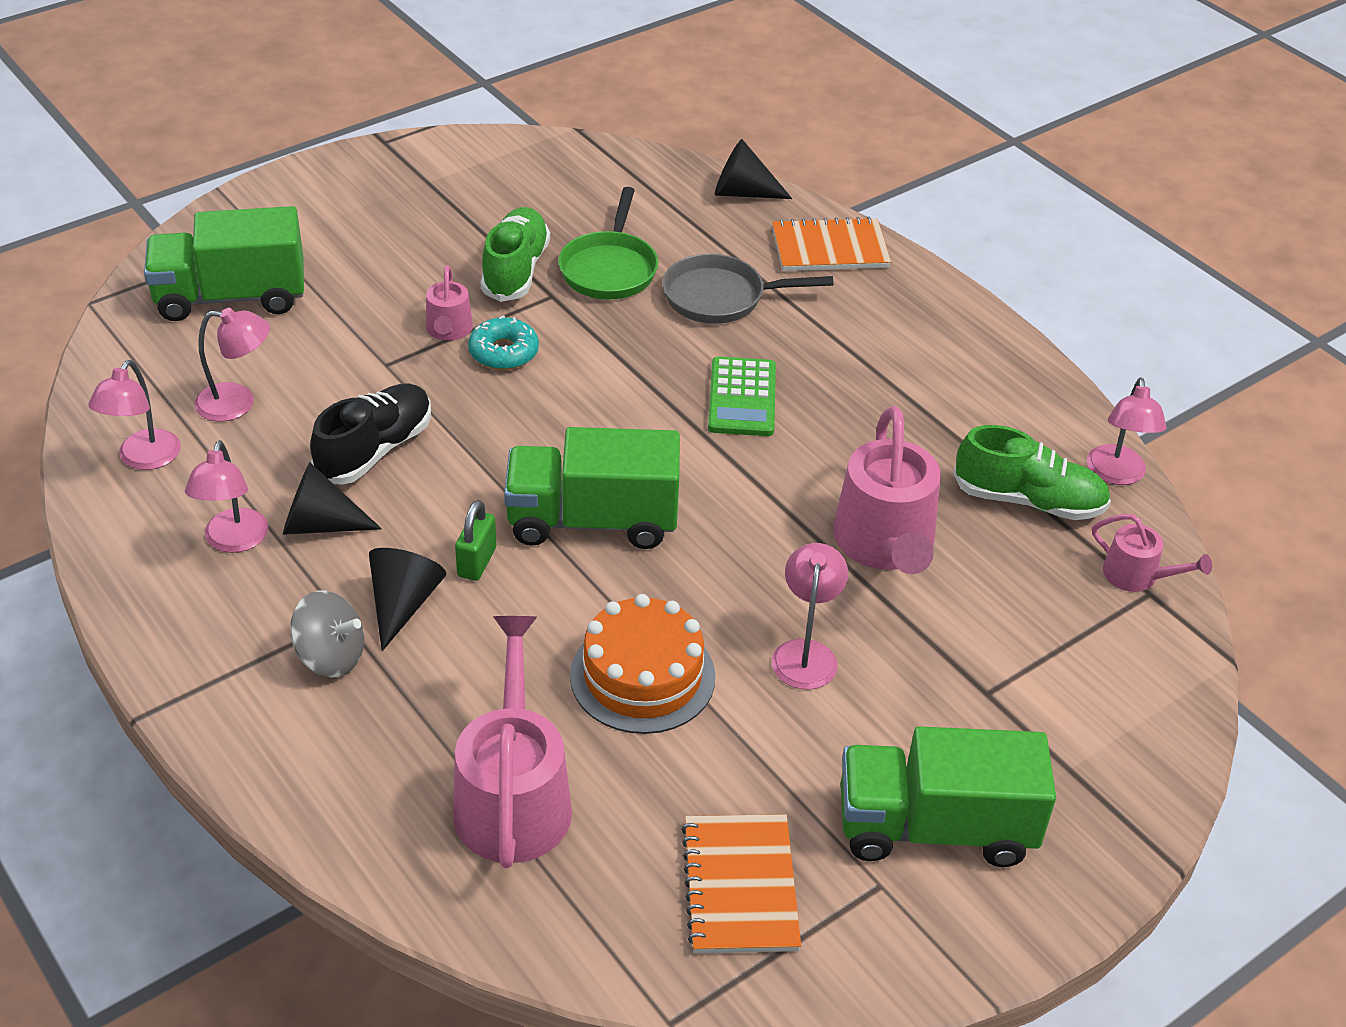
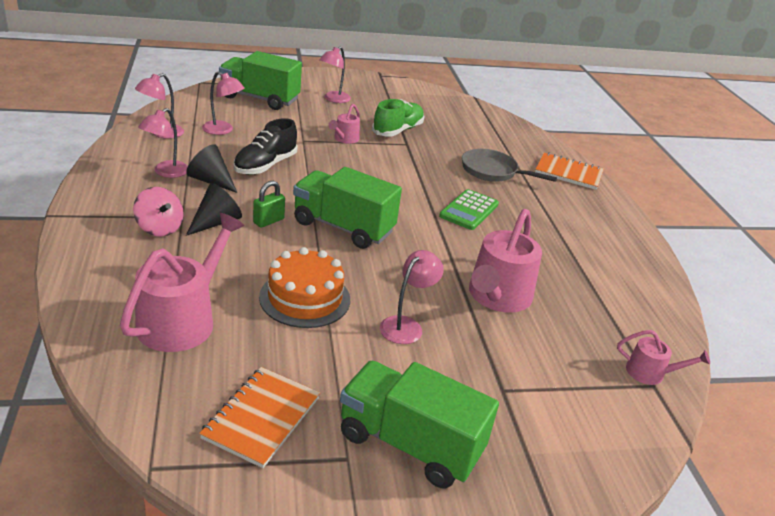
camera: 25 degrees right, 10 degrees down
grey spinning top [290,591,364,677] -> pink spinning top [133,187,184,237]
black shoe [310,383,431,485] -> black shoe turned 150 degrees clockwise [234,118,298,175]
turquoise donut [468,315,539,370] -> none
green pan [558,187,658,299] -> none
black cone [715,139,792,199] -> none
green shoe [953,425,1111,520] -> none
pink lamp [1087,377,1167,485] -> pink lamp moved to [319,46,351,103]
pink watering can [1092,514,1212,592] -> pink watering can turned 45 degrees counterclockwise [617,330,710,385]

